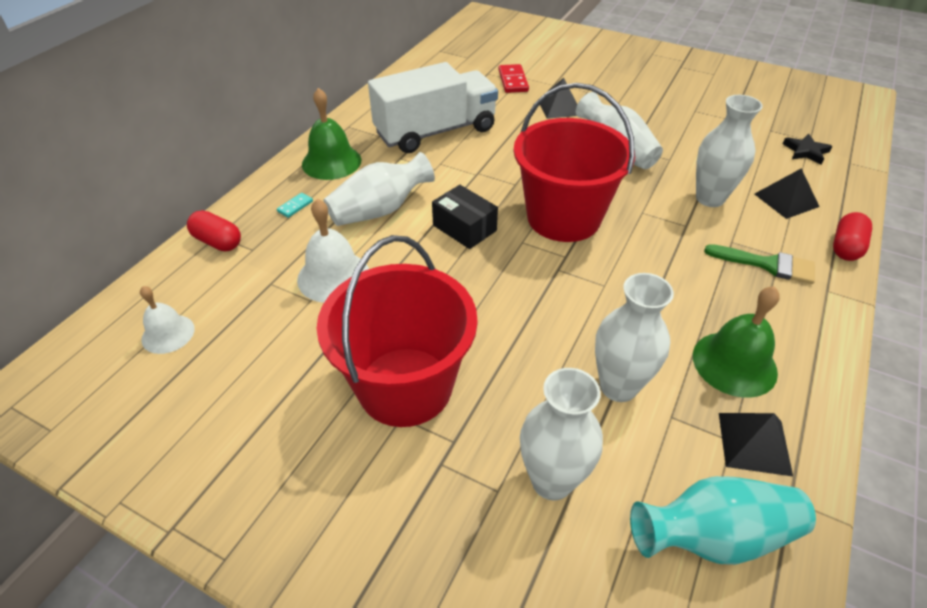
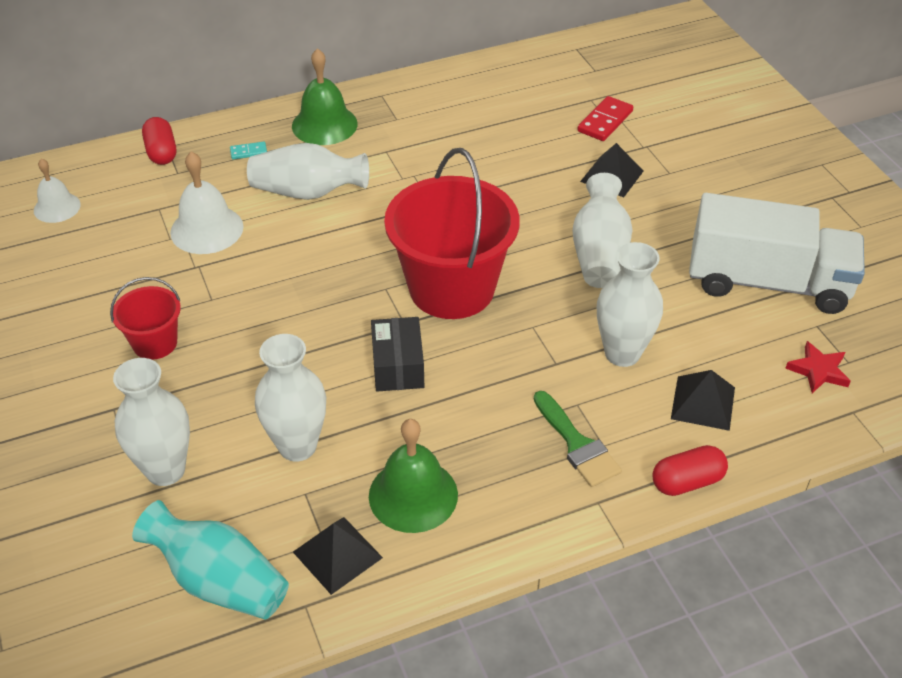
camera: 40 degrees right, 0 degrees up
red bucket [317,235,478,427] -> red bucket [110,277,181,360], size x0.49
white truck [368,62,498,153] -> white truck moved to [689,193,865,314]
black box [432,185,498,249] -> black box moved to [371,317,424,391]
black star [783,134,832,164] -> red star [785,341,851,393]

